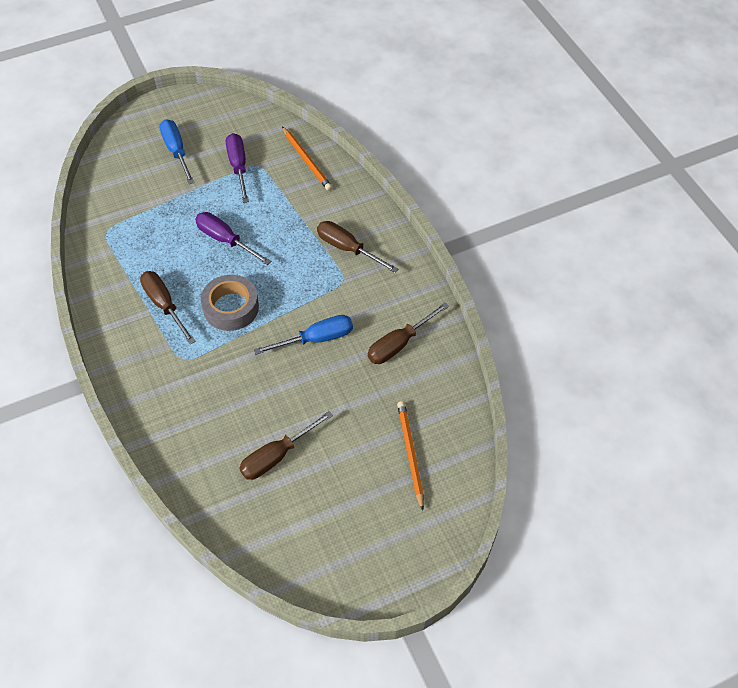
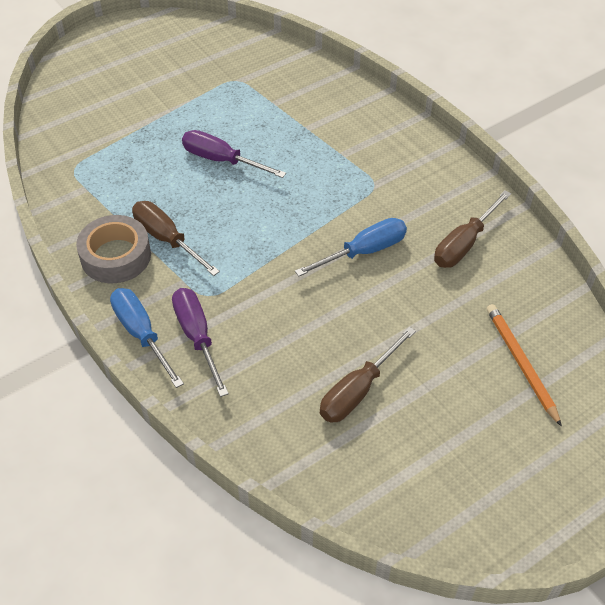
camera: 10 degrees left, 5 degrees down
blue screwdriver [159,119,195,184] -> blue screwdriver moved to [110,288,184,388]
grey tape [201,275,259,331] -> grey tape moved to [76,215,151,283]
purple screwdriver [226,133,249,203] -> purple screwdriver moved to [172,288,229,397]
orange pencil [282,126,332,191] -> none
brown screwdriver [317,221,398,273] -> none

